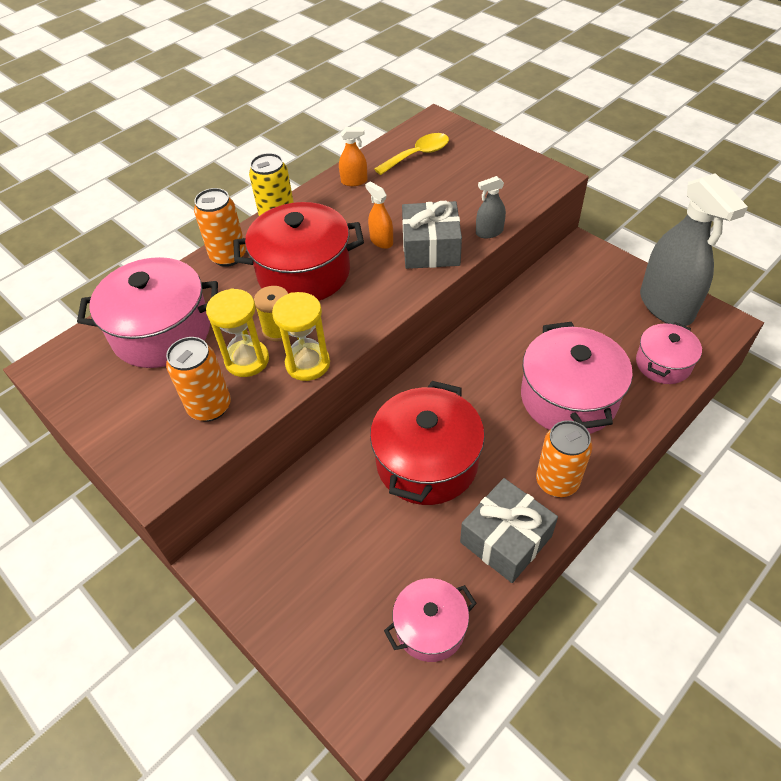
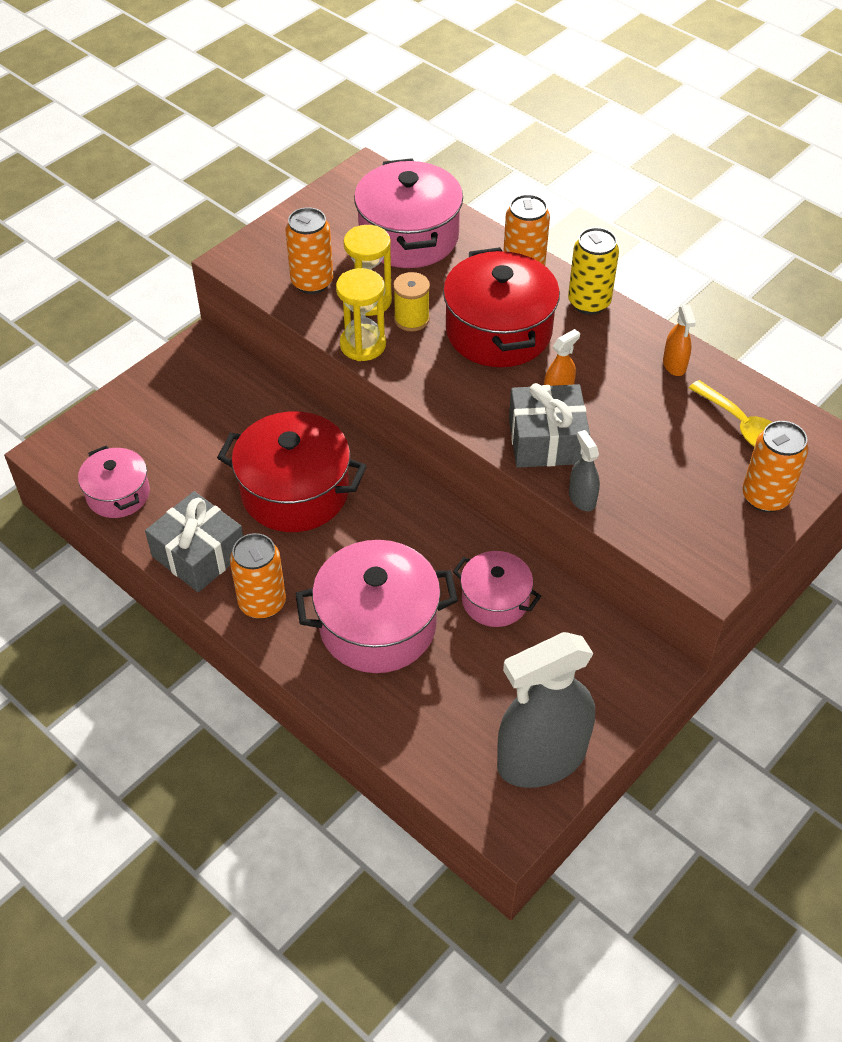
camera: 85 degrees right, 0 degrees up
pink pot [636,322,702,384] -> pink pot moved to [453,551,541,627]
none -> orange can [742,421,808,512]

